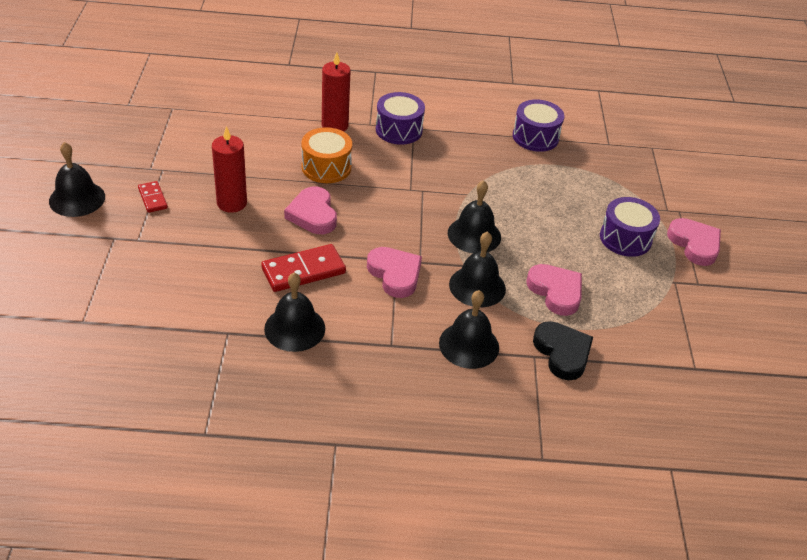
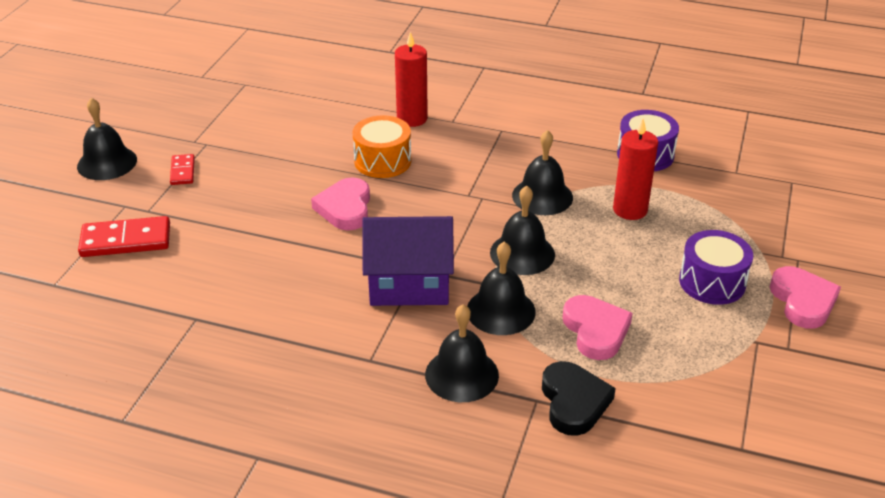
camera: 20 degrees right, 5 degrees down
red candle [212,126,247,213] -> red candle moved to [613,119,658,220]
red domino [261,244,346,292] -> red domino moved to [78,216,170,257]
black bell [264,272,325,352] -> black bell moved to [512,130,573,215]
pink heart [367,247,422,298] -> purple house [362,216,454,306]
purple drum [376,92,425,145] -> none

